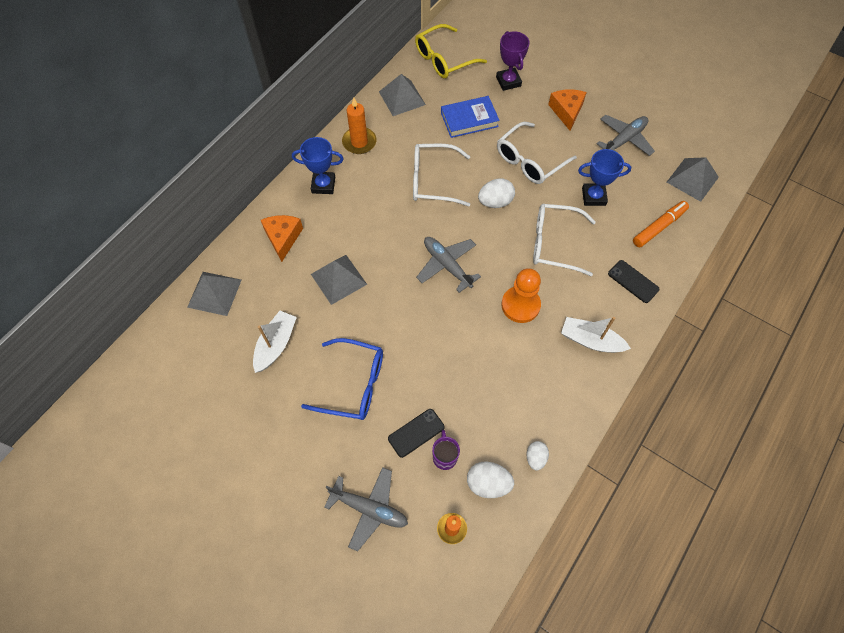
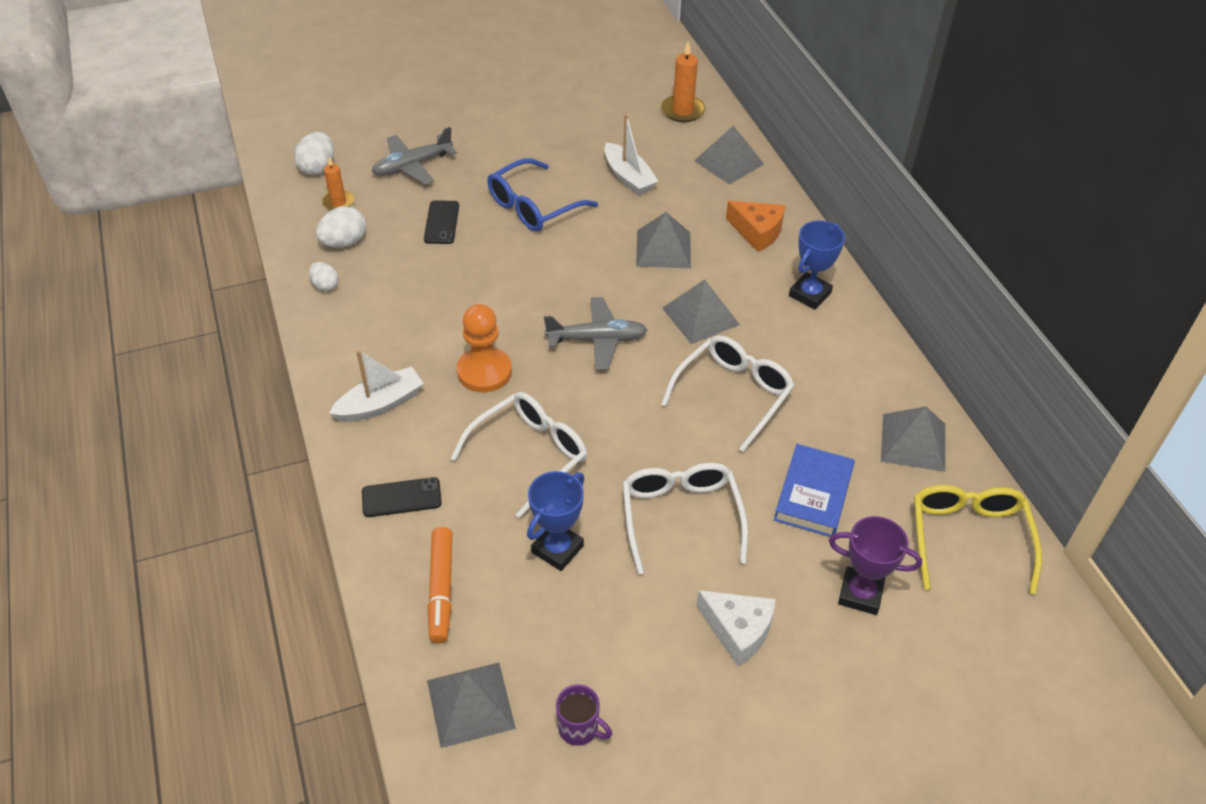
camera: 125 degrees right, 15 degrees down
orange candle [342,98,377,154] -> orange candle moved to [661,41,705,122]
purple mug [432,430,460,470] -> purple mug moved to [556,684,612,746]
white egg [478,178,515,208] -> white egg moved to [294,132,334,175]
orange cheese [548,89,587,130] -> white cheese [696,590,776,666]
grey plane [597,115,655,156] -> none
none -> grey pyramid [662,279,740,344]

